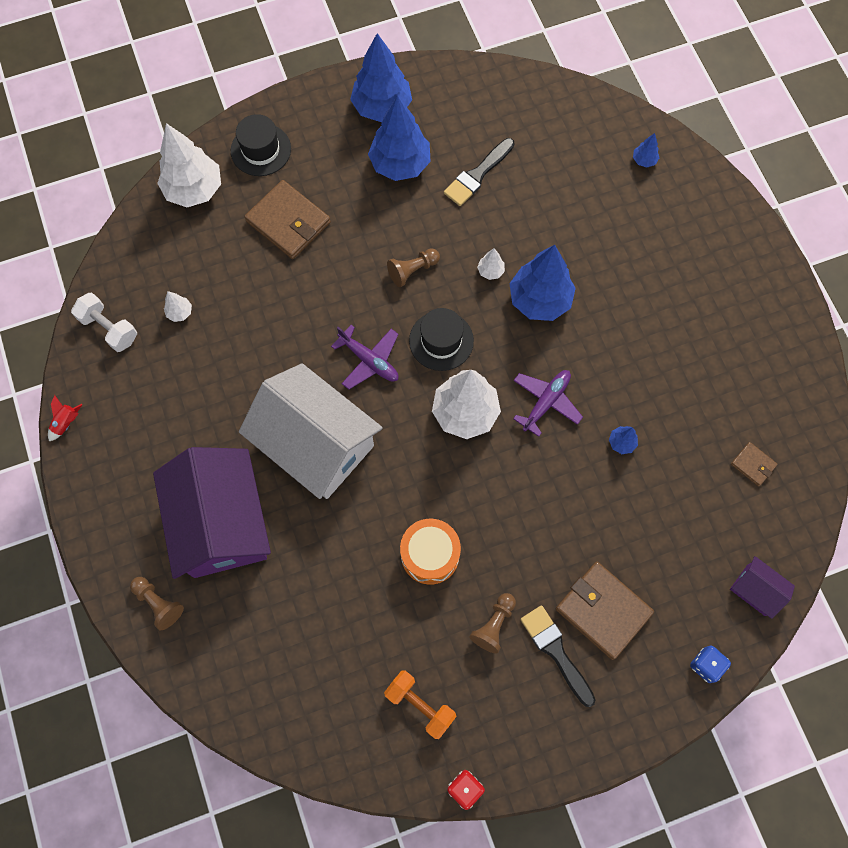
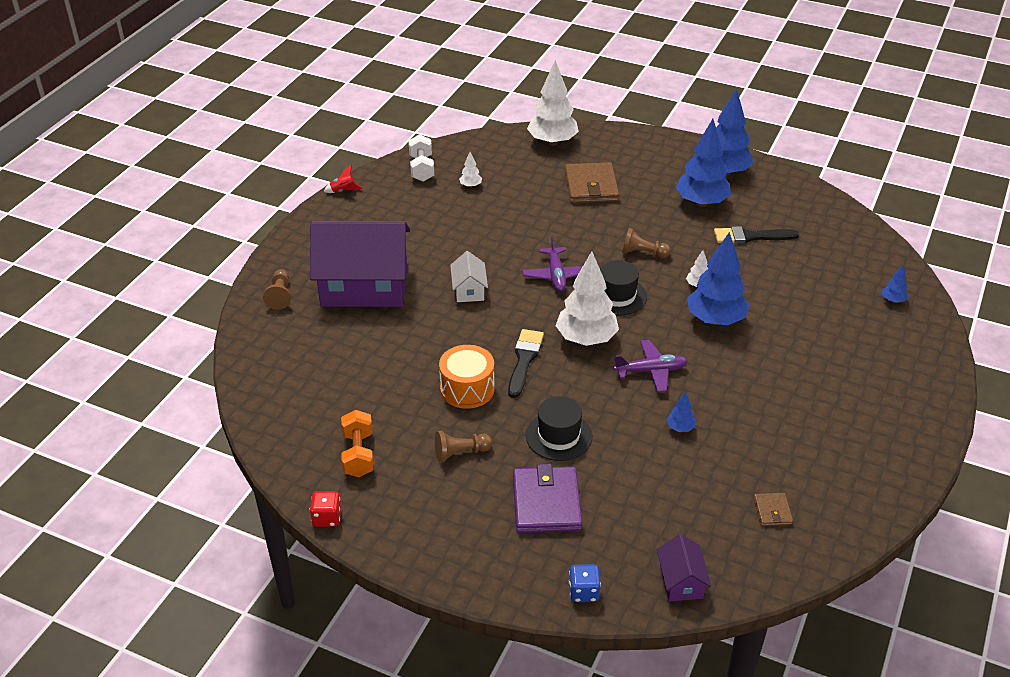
camera: 45 degrees right, 30 degrees down
purple house [153,447,271,579] -> purple house turned 60 degrees clockwise [310,221,410,307]
black hat [231,114,291,176] -> black hat moved to [526,396,592,461]
white house [239,363,383,499] -> white house [450,251,488,302], size x0.43
black brush [520,605,595,707] -> black brush moved to [508,329,544,398]
brown wallet [556,562,654,660] -> purple wallet [513,464,582,533]

